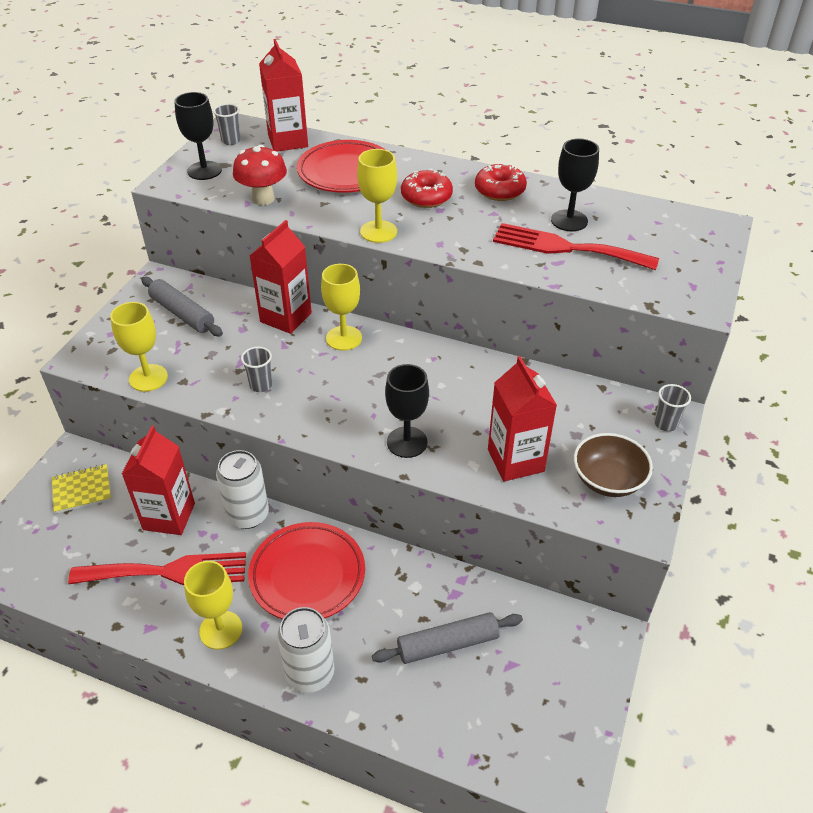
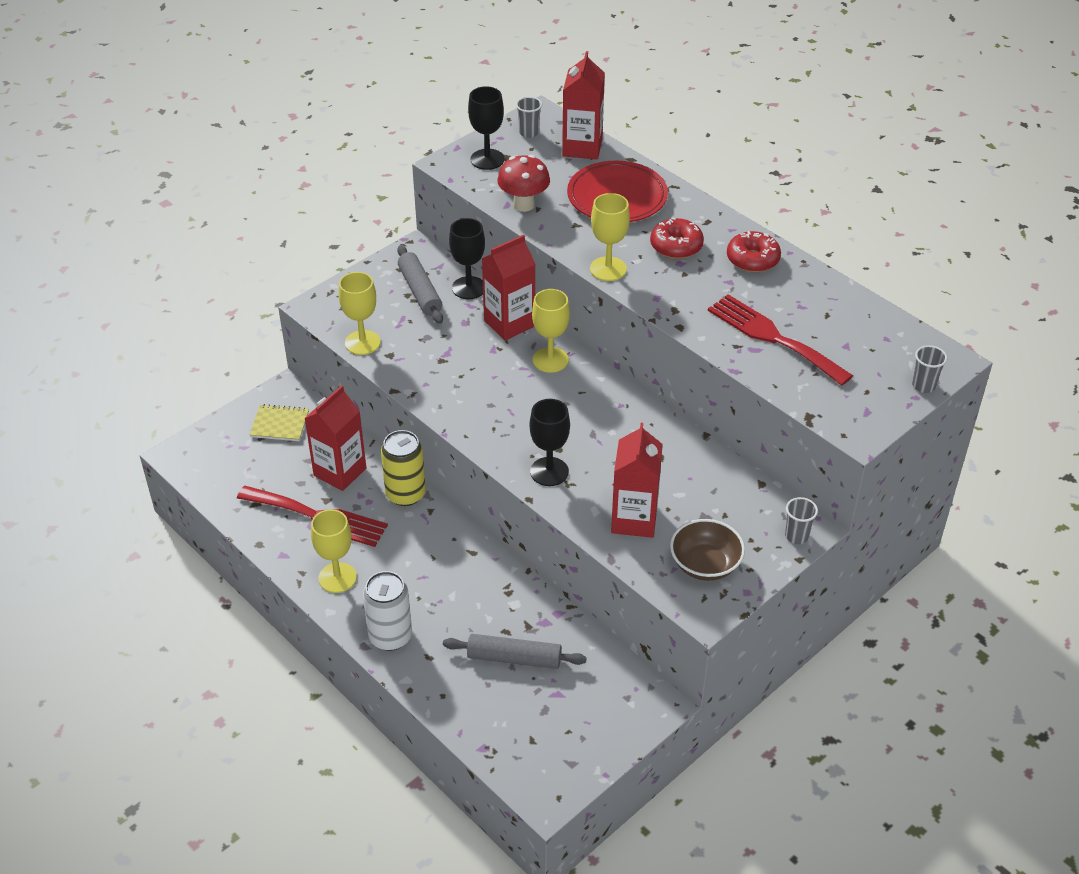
camera: 25 degrees right, 0 degrees up
white can [216,450,269,529] -> yellow can [381,430,426,506]
grey cup [241,347,272,392] -> grey cup moved to [912,345,947,393]
red plate [248,522,365,619] -> none
black goblet [551,138,599,232] -> black goblet moved to [449,218,485,299]

